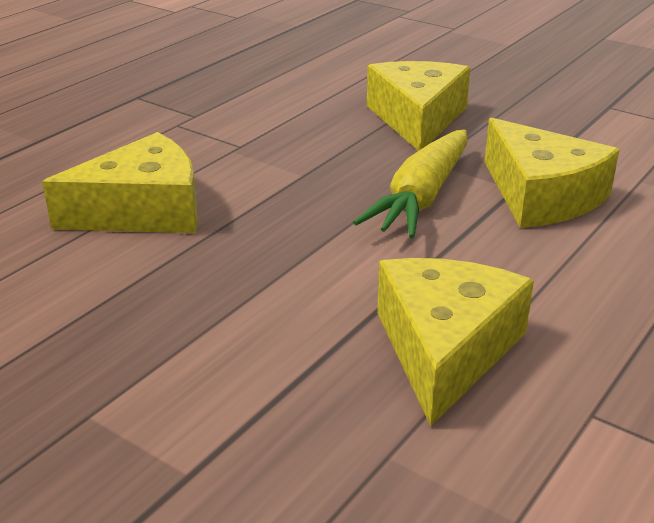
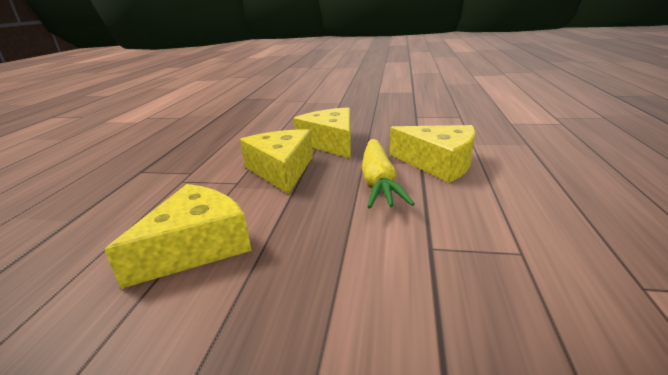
camera: 25 degrees left, 5 degrees down
yellow cheese [377,258,534,426] -> yellow cheese moved to [240,129,313,194]

